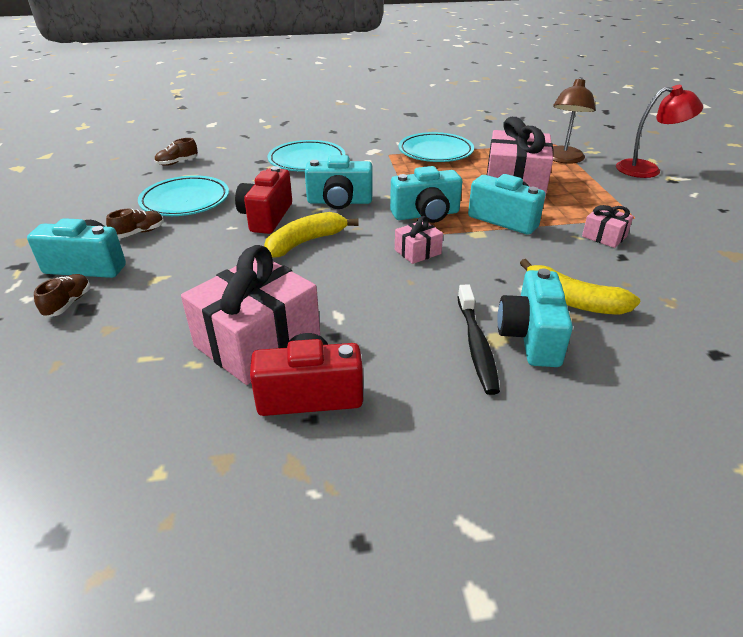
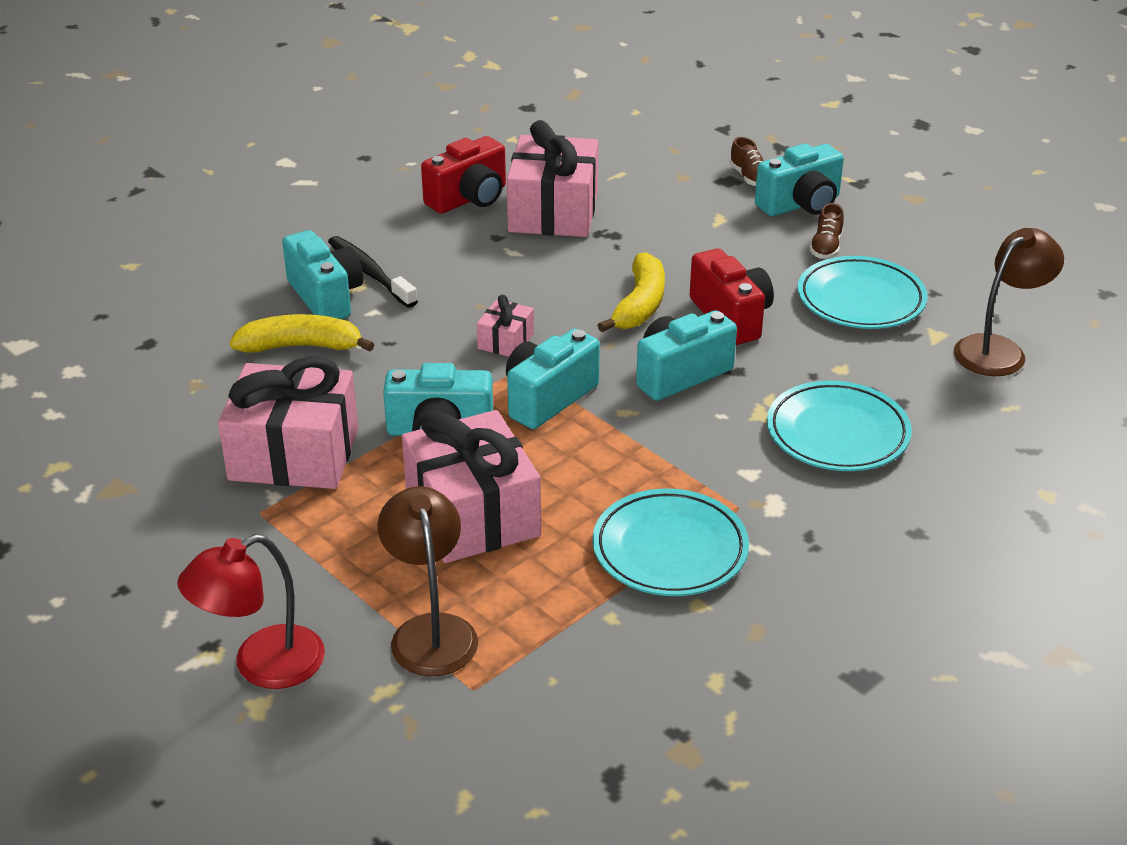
camera: 145 degrees right, 0 degrees up
brown shoe [154,138,198,166] -> brown lamp [954,228,1064,376]
pink gift [582,205,633,248] -> pink gift [218,356,358,489], size x2.16

